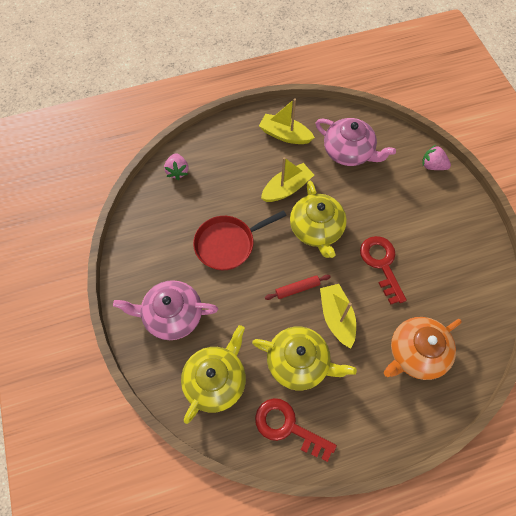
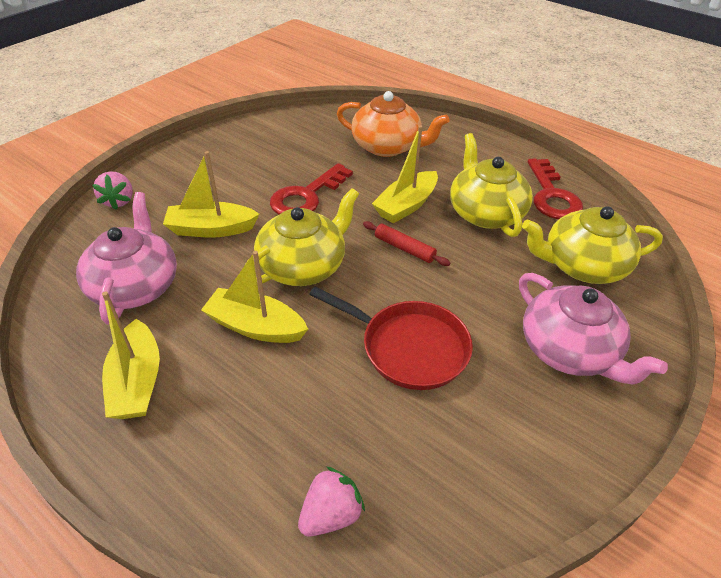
camera: 125 degrees left, 20 degrees down
none -> yellow boat [163,151,259,238]

